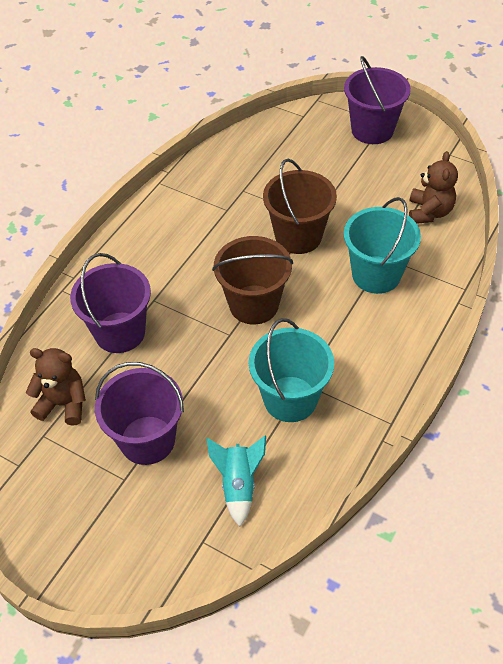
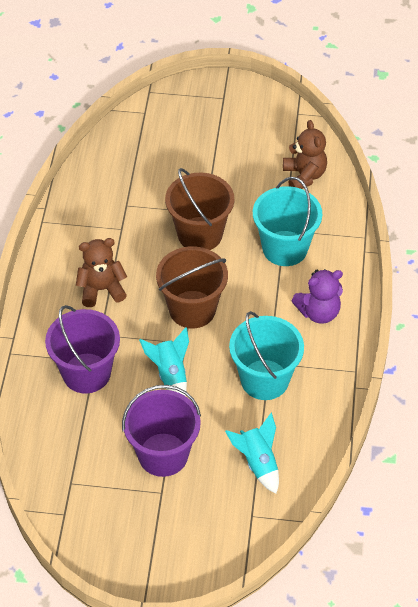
camera: 25 degrees left, 0 degrees up
brown teddy bear [26,348,86,426] -> brown teddy bear moved to [76,238,127,307]
purple bucket [344,56,411,144] -> none
none -> turquoise rocket [139,327,189,396]
none -> purple teddy bear [292,269,343,324]

